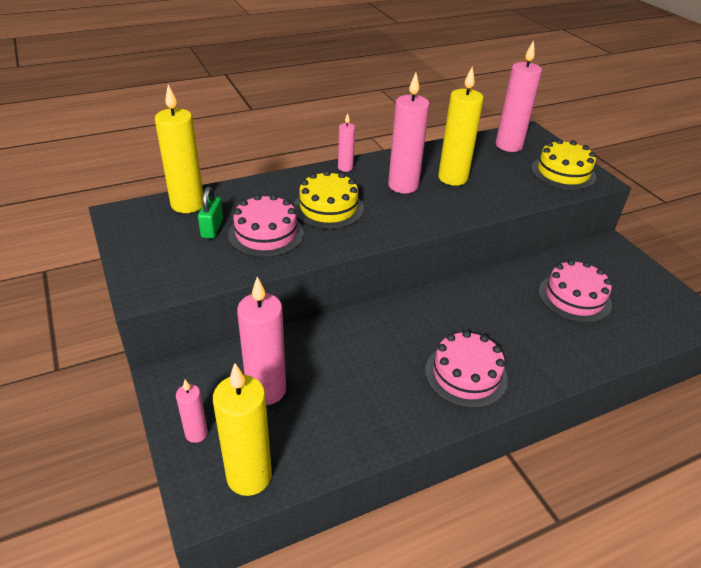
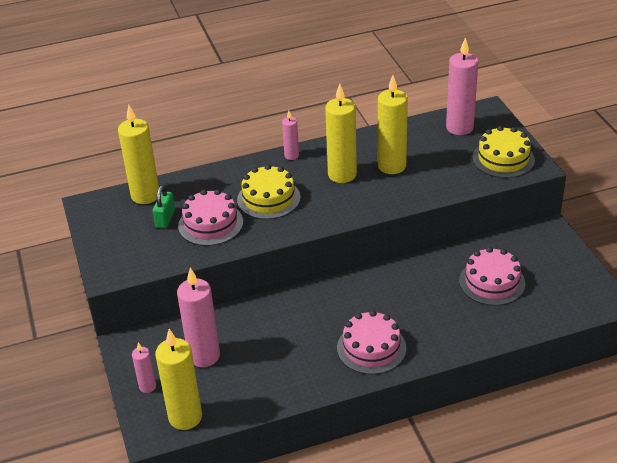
camera: 10 degrees right, 0 degrees up
pink candle [388,73,430,194] -> yellow candle [325,84,357,183]

